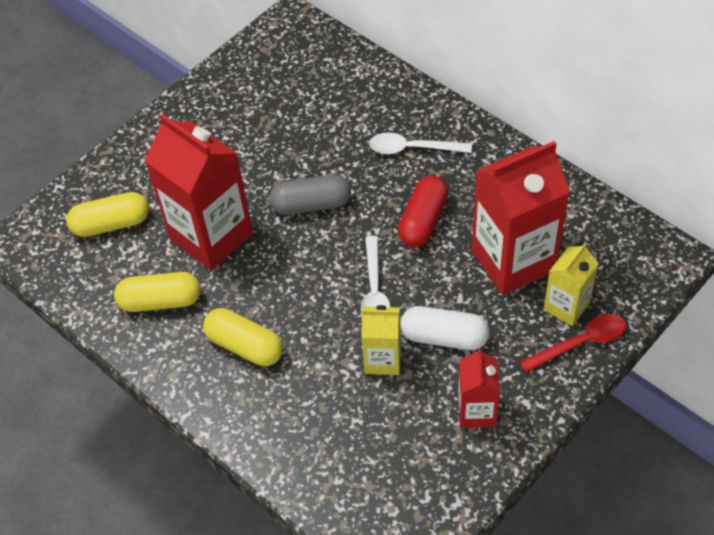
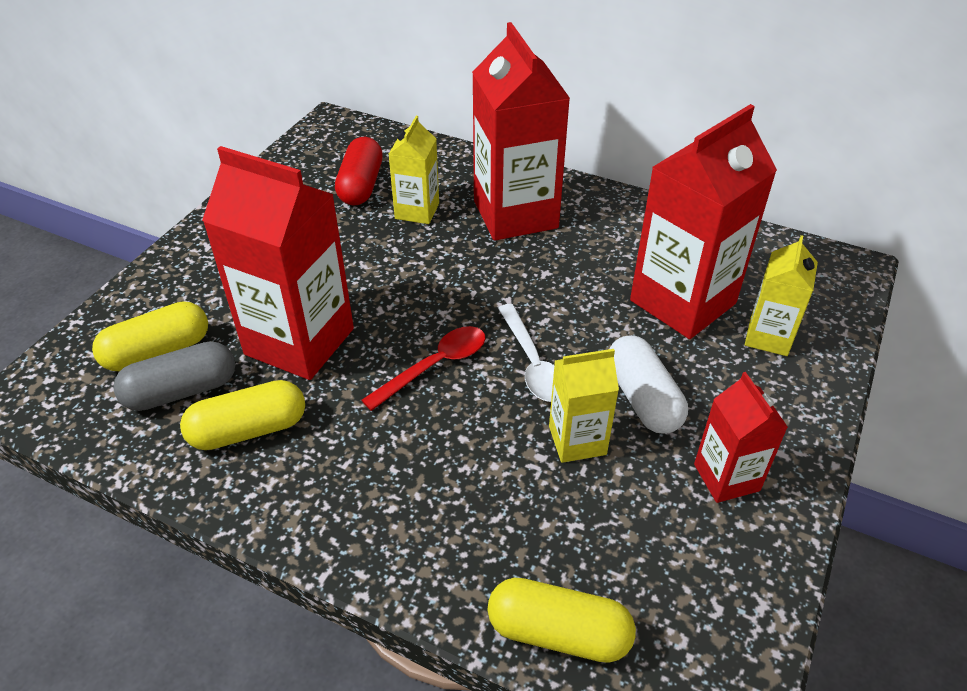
camera: 20 degrees left, 10 degrees down
yellow capsule [203,308,283,366] -> yellow capsule moved to [488,578,636,663]
grey capsule [270,174,351,215] -> grey capsule moved to [113,341,235,411]
white spoon [369,133,472,154] -> red carton [472,22,570,241]
red capsule [398,175,449,247] -> red capsule moved to [335,137,383,205]
white capsule [401,306,489,350] -> white capsule turned 75 degrees clockwise [609,335,688,434]
red spoon [520,314,626,373] -> red spoon moved to [361,326,486,411]
none -> yellow carton [389,116,439,224]

